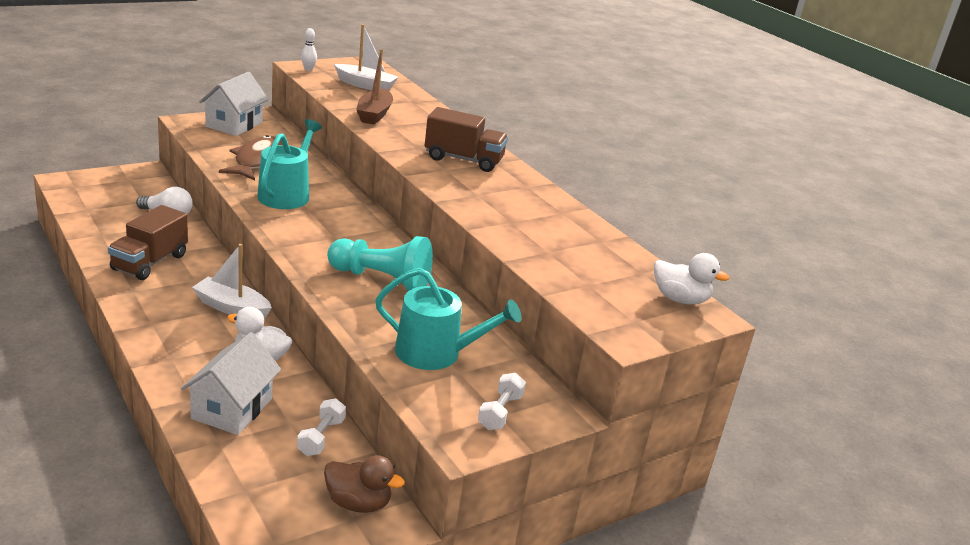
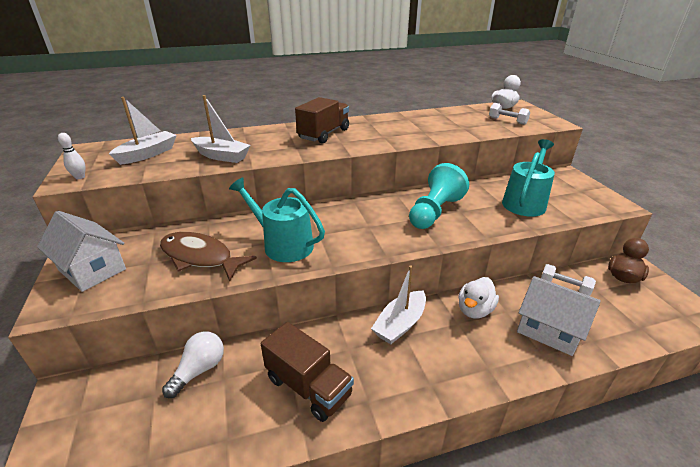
camera: 70 degrees left, 5 degrees up
brown boat [356,49,393,125] -> white boat [191,95,251,163]
white dumbbell [478,373,526,430] -> white dumbbell moved to [489,103,530,125]

